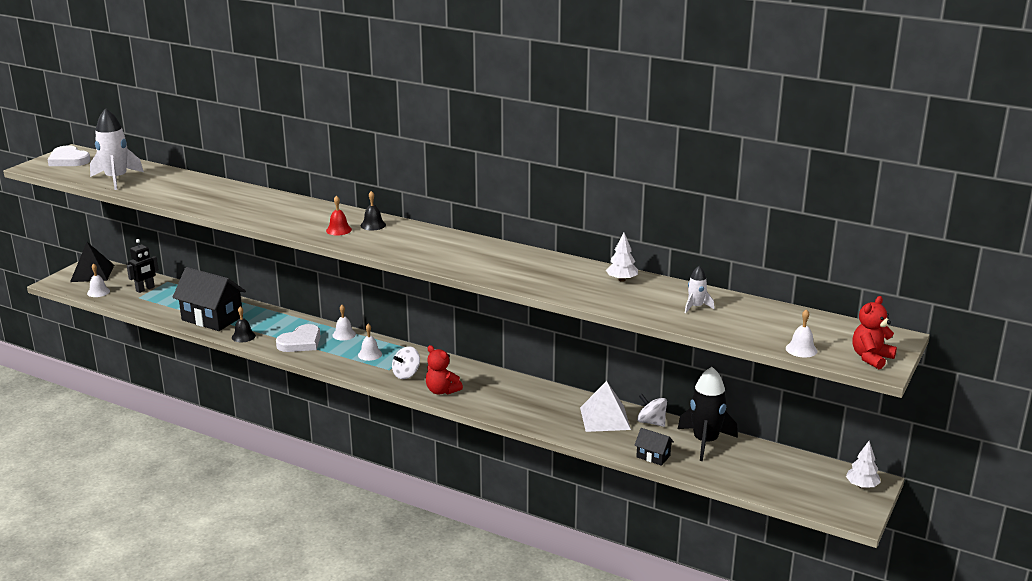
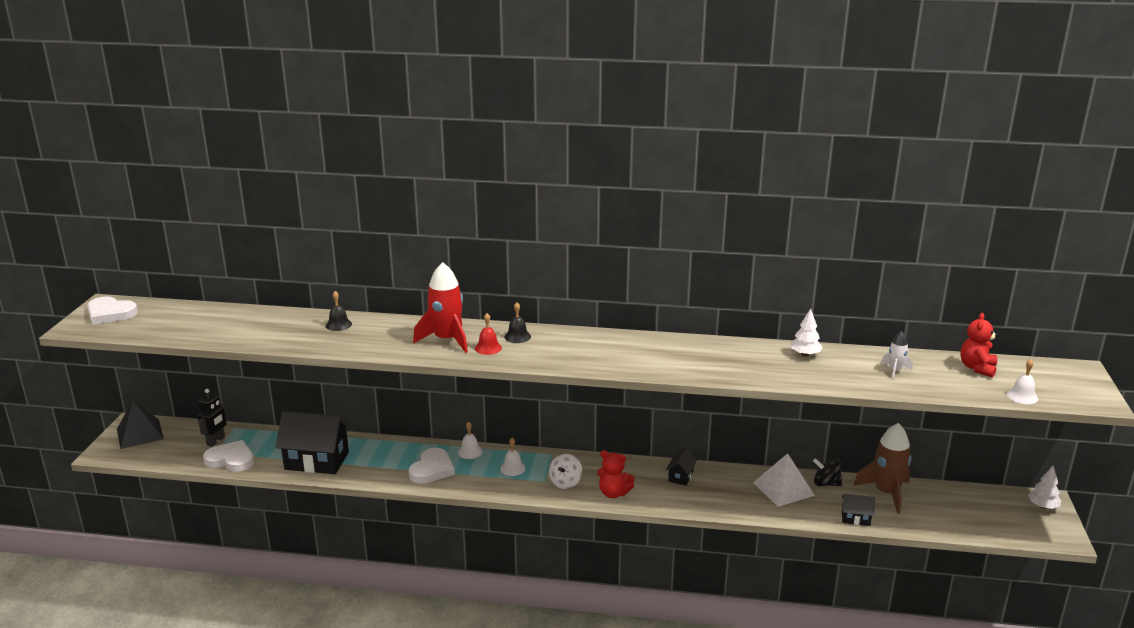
camera: 20 degrees left, 0 degrees up
white bell [87,263,110,297] -> none
white rocket [90,108,144,190] -> none
black bell [232,306,256,342] -> black bell moved to [326,291,352,331]
white spinning top [637,394,667,427] -> black spinning top [813,458,842,486]
black rocket [678,367,738,461] -> brown rocket [853,423,911,514]
red teddy bear [853,296,897,369] -> red teddy bear moved to [960,313,998,378]
none -> white heart [203,440,254,472]
none -> red rocket [413,262,468,353]
none -> black house [666,447,697,486]

